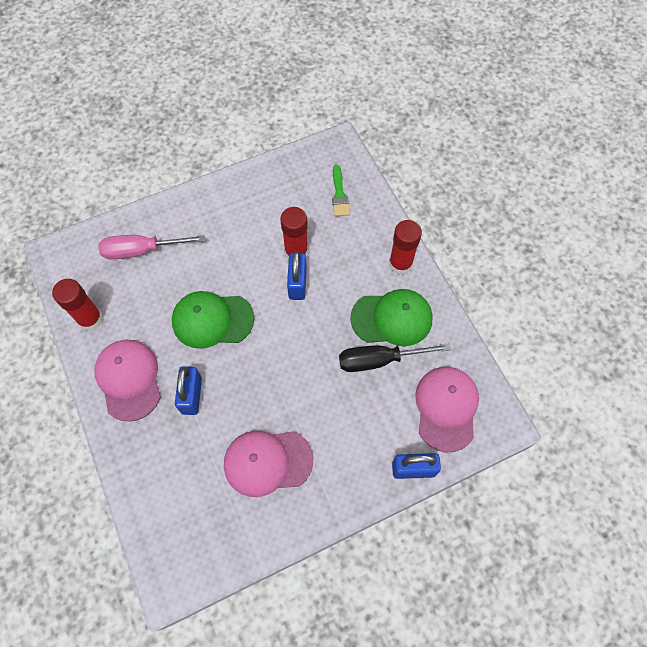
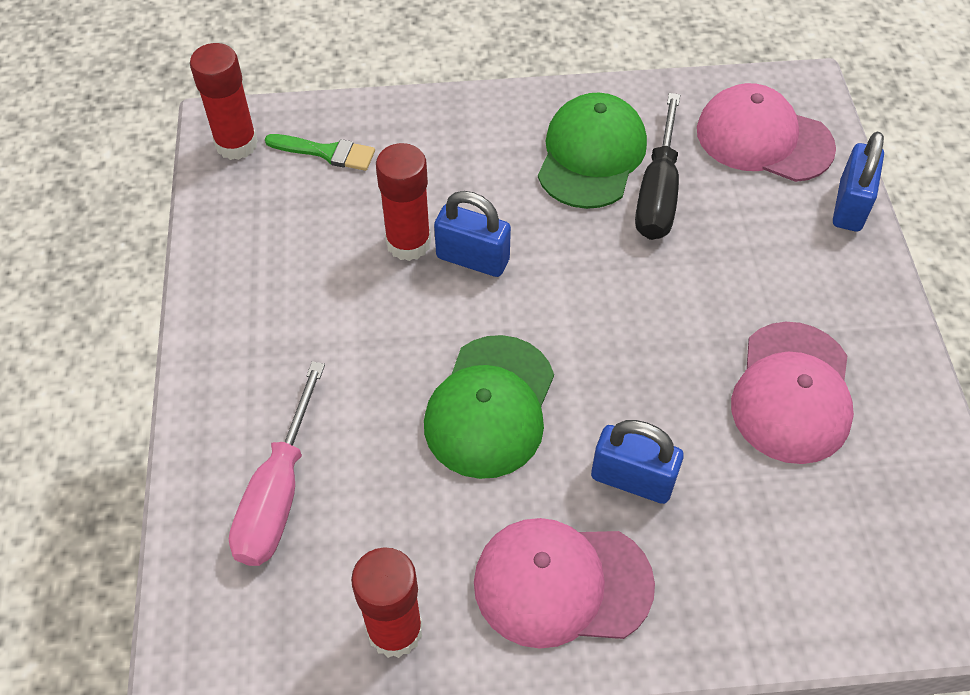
camera: 70 degrees left, 10 degrees down
red glue stick [389,220,422,275] -> red glue stick moved to [190,43,258,160]

